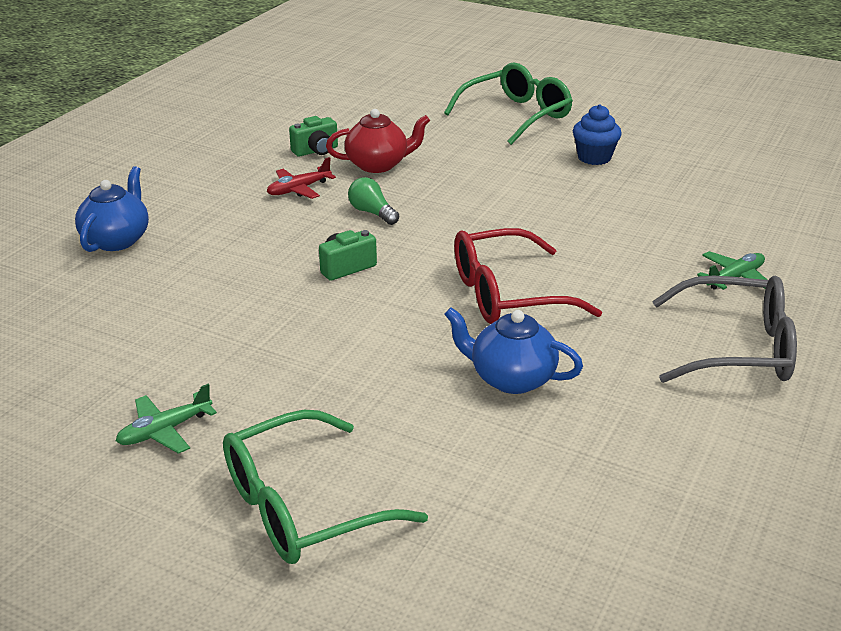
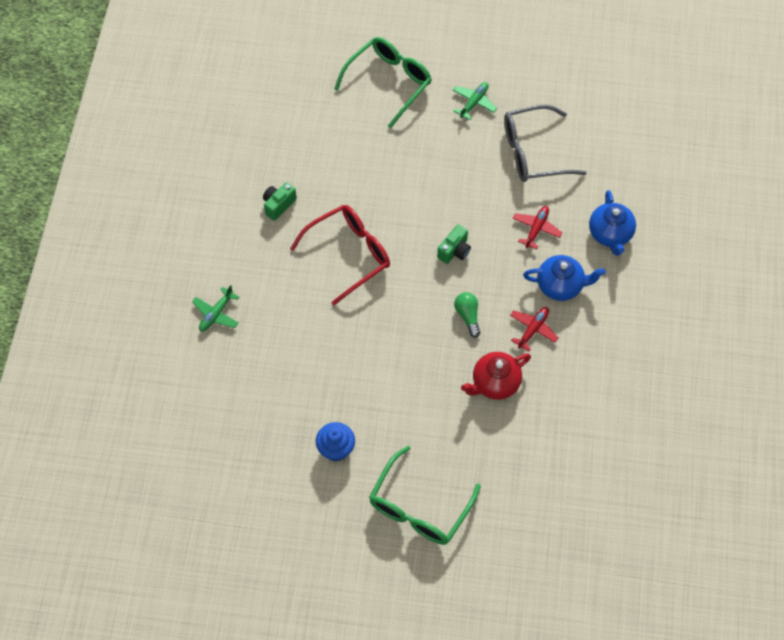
camera: 160 degrees right, 30 degrees up
green camera [289,116,338,157] -> green camera moved to [263,182,297,221]
green light bulb [348,177,399,225] -> green light bulb turned 135 degrees counterclockwise [454,292,480,338]
blue teapot [444,307,583,394] -> blue teapot moved to [523,255,606,301]
grey glasses [652,276,797,383] -> grey glasses moved to [504,105,587,182]
none -> red plane [513,206,562,249]

